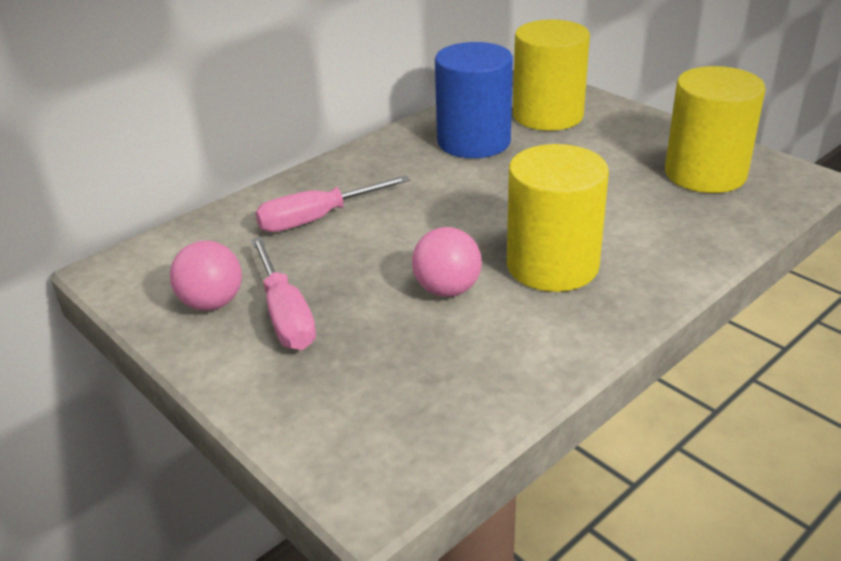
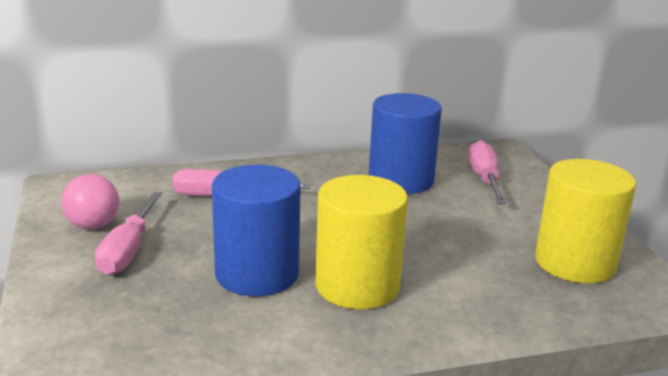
camera: 25 degrees right, 10 degrees down
pink ball [412,227,482,297] -> blue cylinder [212,165,301,296]
yellow cylinder [513,20,590,131] -> pink screwdriver [469,140,507,204]

